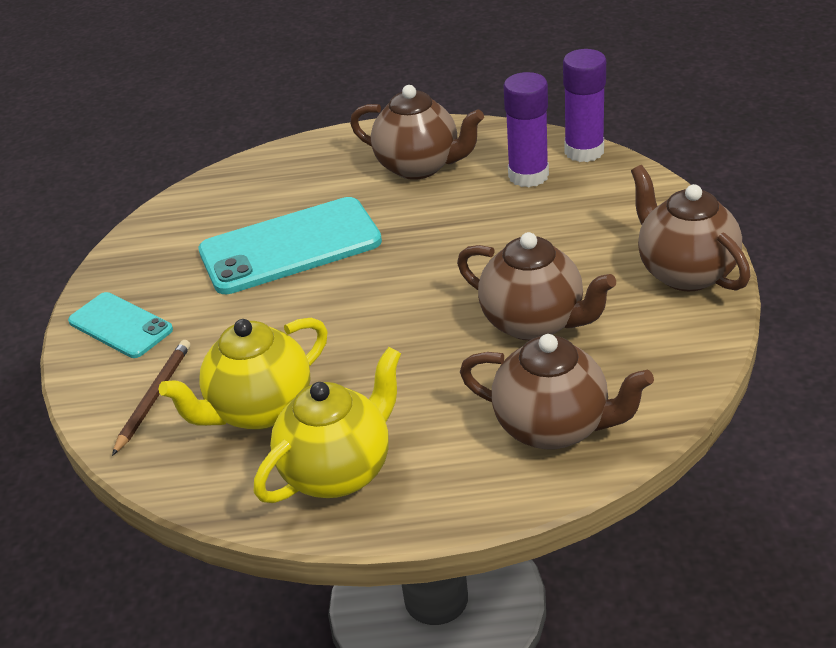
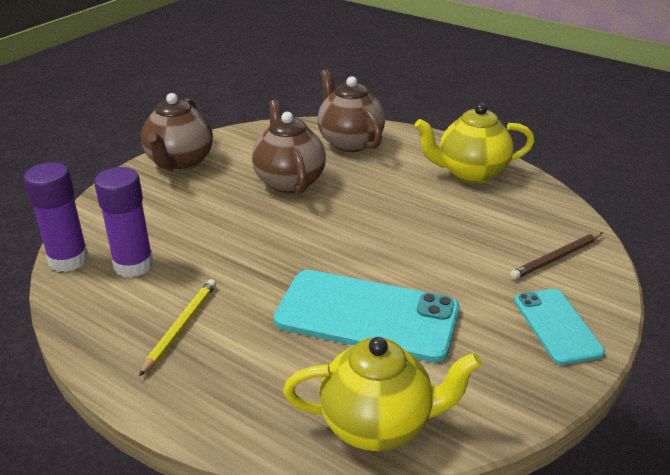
camera: 145 degrees left, 5 degrees down
yellow teapot [159,318,328,430] -> yellow teapot moved to [283,337,482,451]
brown teapot [350,85,484,180] -> yellow pencil [139,279,216,376]

